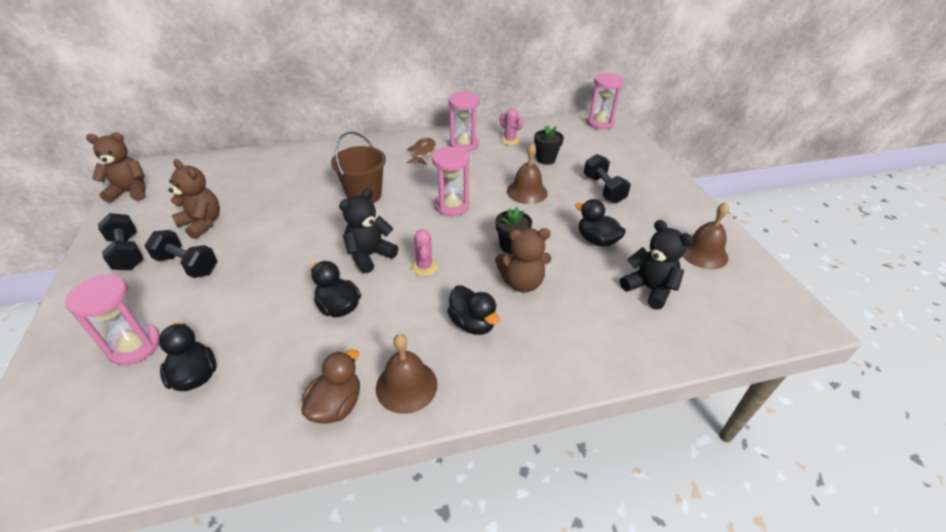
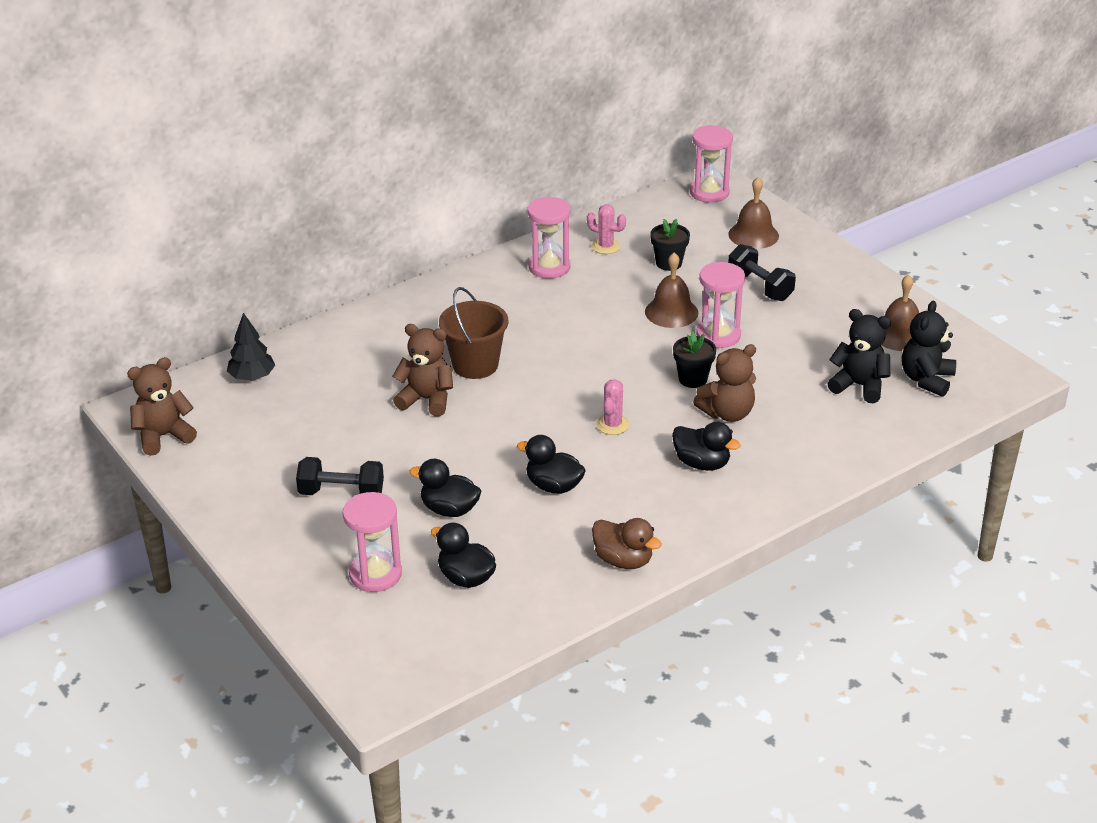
camera: 20 degrees left, 5 degrees down
black dumbbell [98,213,143,270] -> none
brown teddy bear [169,159,220,239] -> brown teddy bear moved to [392,324,453,416]
brown duck [302,349,360,424] -> brown duck turned 120 degrees clockwise [592,518,662,569]
black teddy bear [339,188,398,273] -> black teddy bear moved to [902,301,956,397]
brown bell [376,334,438,414] -> brown bell moved to [728,177,779,249]
brown fish [407,138,436,165] -> none
pink cactus [411,229,438,276] -> pink cactus turned 45 degrees clockwise [596,379,629,435]
pink hourglass [432,147,469,216] -> pink hourglass moved to [696,262,745,348]
black duck [575,199,626,247] -> black duck moved to [409,459,481,517]
none -> black tree [227,313,275,381]

